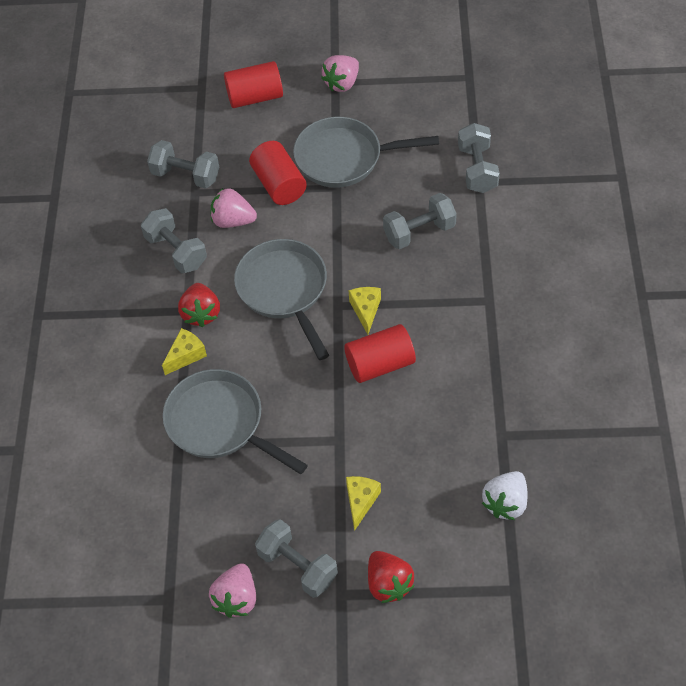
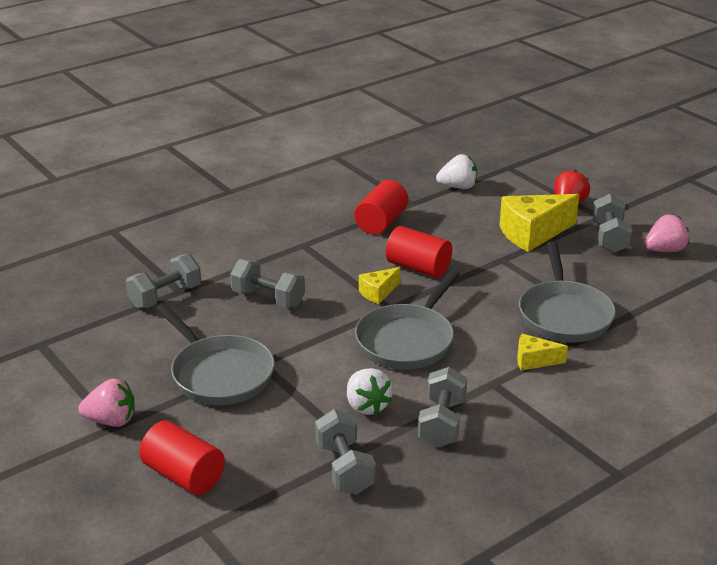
camera: 130 degrees left, 25 degrees down
red strawberry [178,283,220,327] -> none
pink strawberry [211,188,257,228] -> white strawberry [347,368,393,415]
red cylinder [249,141,307,205] -> red cylinder moved to [354,180,408,235]
yellow cheese [346,476,381,531] -> yellow cheese [499,194,579,252], size x1.92

